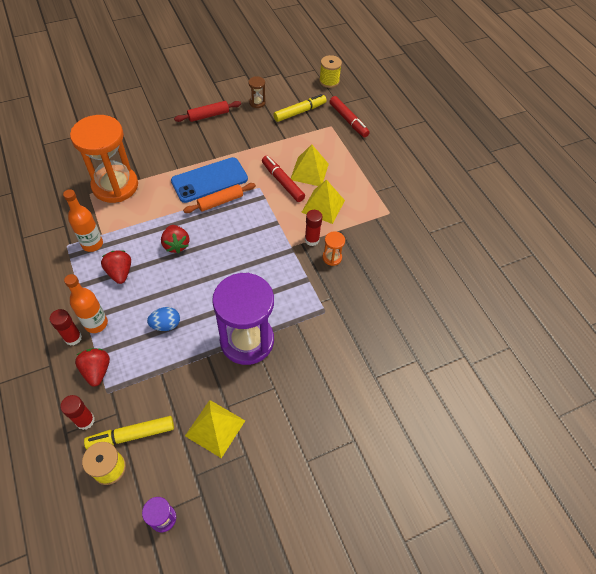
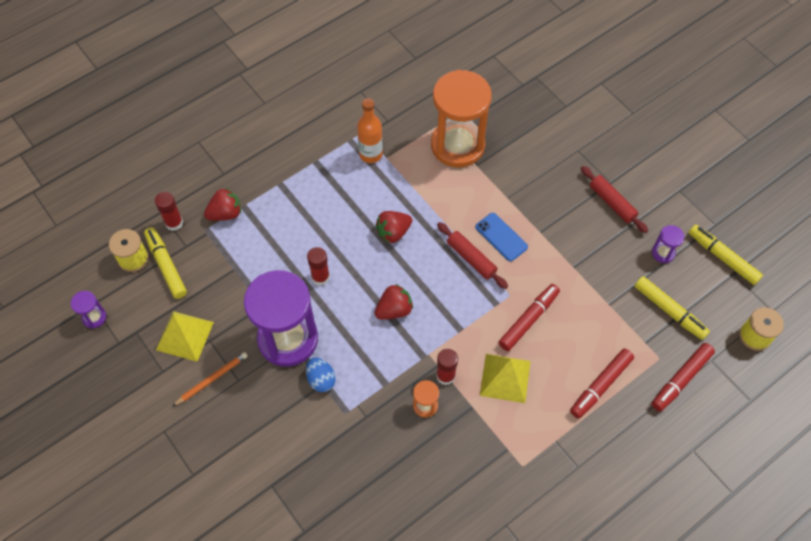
camera: 80 degrees right, 5 degrees up
red glue stick [49,309,82,346] -> red glue stick moved to [307,247,330,286]
orange bottle [64,274,108,333] -> none
red strawberry [101,250,131,284] -> red strawberry moved to [375,284,413,319]
blue egg [147,307,180,331] -> blue egg moved to [306,358,336,392]
blue phone [171,157,248,203] -> blue phone [475,213,528,261], size x0.59
orange rolling pin [183,183,256,213] -> red rolling pin [437,222,508,289]
brown hourglass [248,76,265,108] -> purple hourglass [652,225,684,263]
yellow pyramid [290,144,329,186] -> none
none -> orange pencil [172,352,248,406]
none -> red marker [570,349,634,419]
none -> yellow marker [689,224,763,285]

